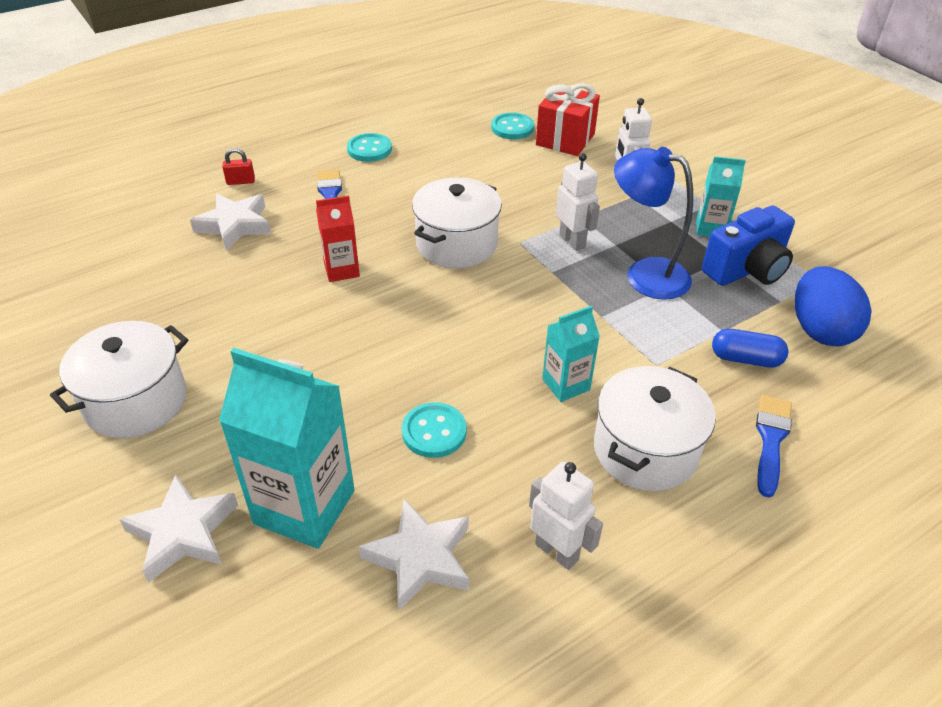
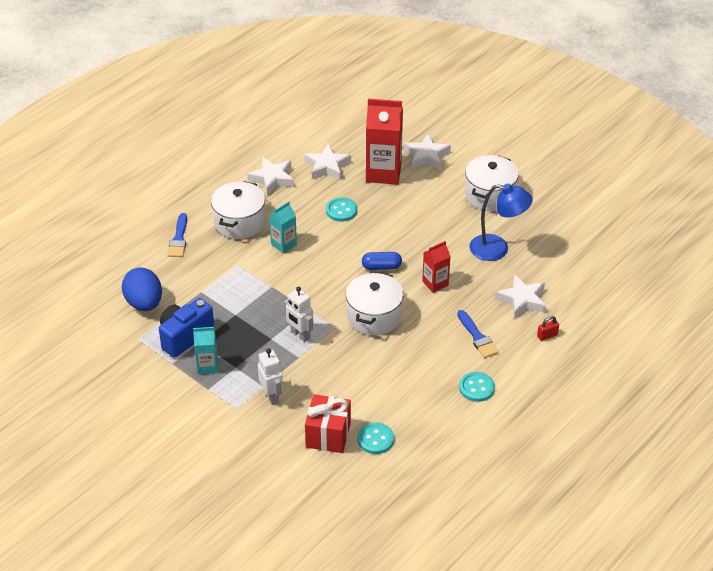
camera: 165 degrees right, 0 degrees up
turquoise carton [219,348,354,549] -> red carton [366,99,403,185]
white robot [529,462,603,570] -> white star [247,157,294,195]
blue lamp [614,147,693,300] -> blue lamp moved to [470,184,533,261]
blue capsule [712,329,788,367] -> blue capsule moved to [362,252,402,270]

